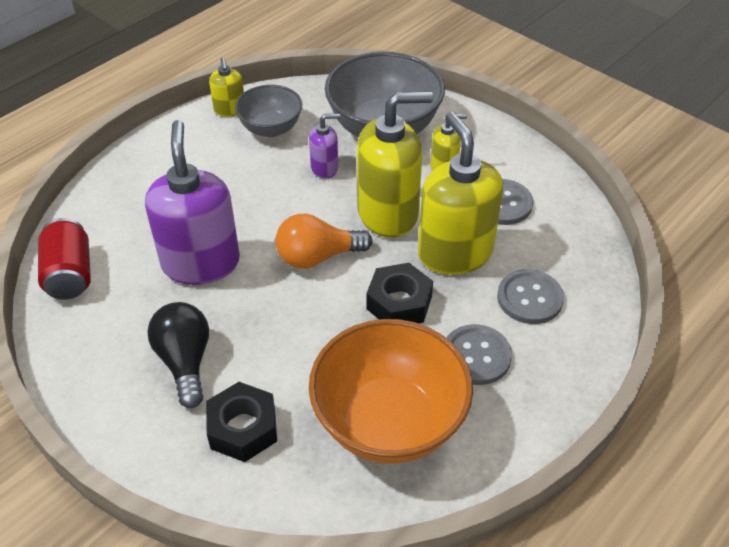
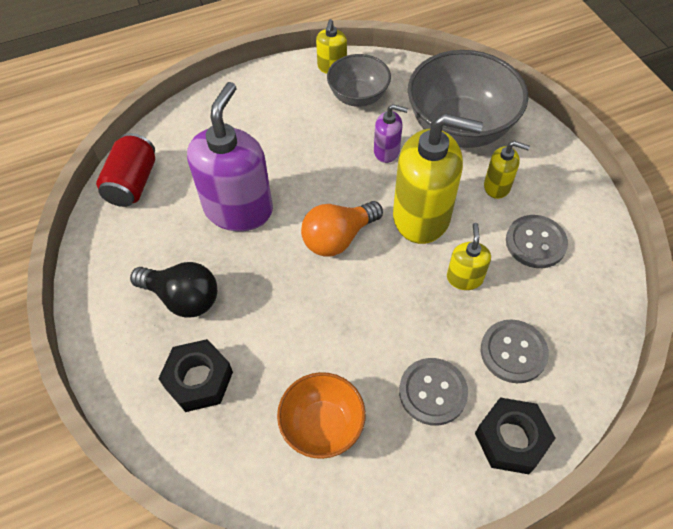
camera: 25 degrees right, 10 degrees up
black light bulb [147,302,209,408] -> black light bulb turned 105 degrees clockwise [130,262,217,318]
orange light bulb [275,214,372,269] -> orange light bulb turned 45 degrees counterclockwise [301,201,383,257]
orange bowl [309,319,473,463] -> orange bowl [277,372,366,459], size x0.57
black nut [367,263,433,324] -> black nut moved to [475,398,556,474]
yellow soap dispenser [418,112,503,275] -> yellow soap dispenser [447,223,491,290], size x0.48

